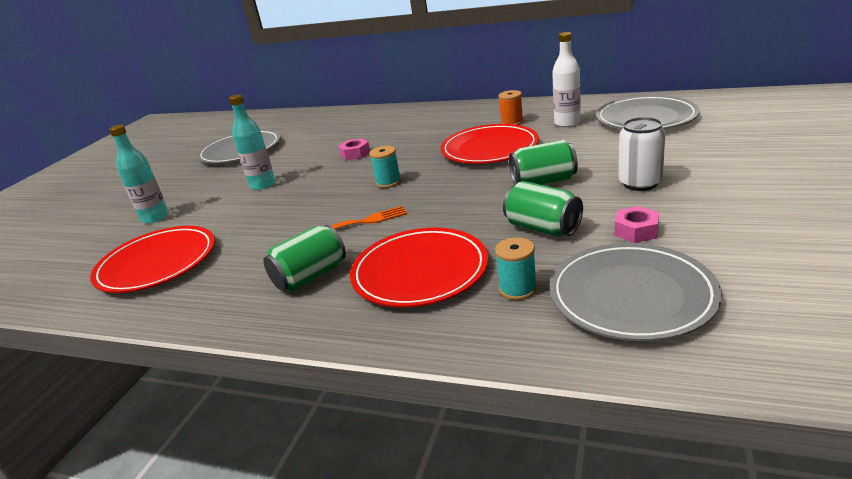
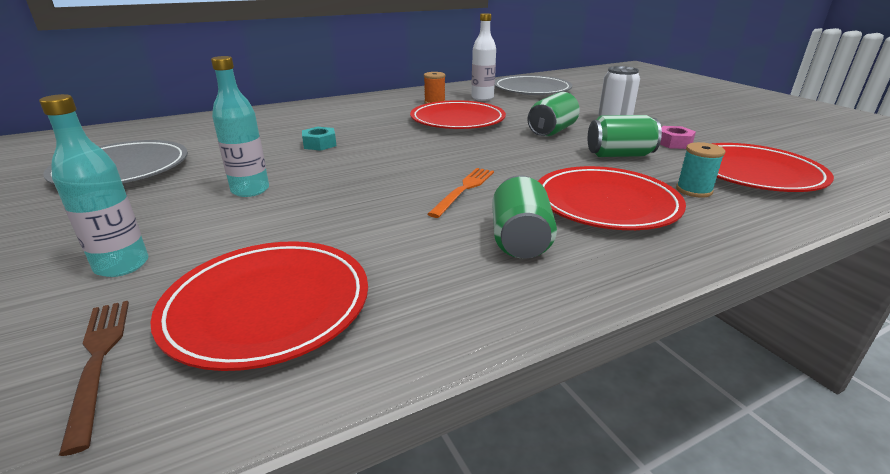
camera: 50 degrees left, 0 degrees up
pink nut [338,138,370,160] -> turquoise nut [302,127,336,151]
turquoise spool [369,146,401,188] -> none
grey plate [550,243,722,341] -> red plate [711,143,834,192]
none -> brown fork [59,301,129,456]

